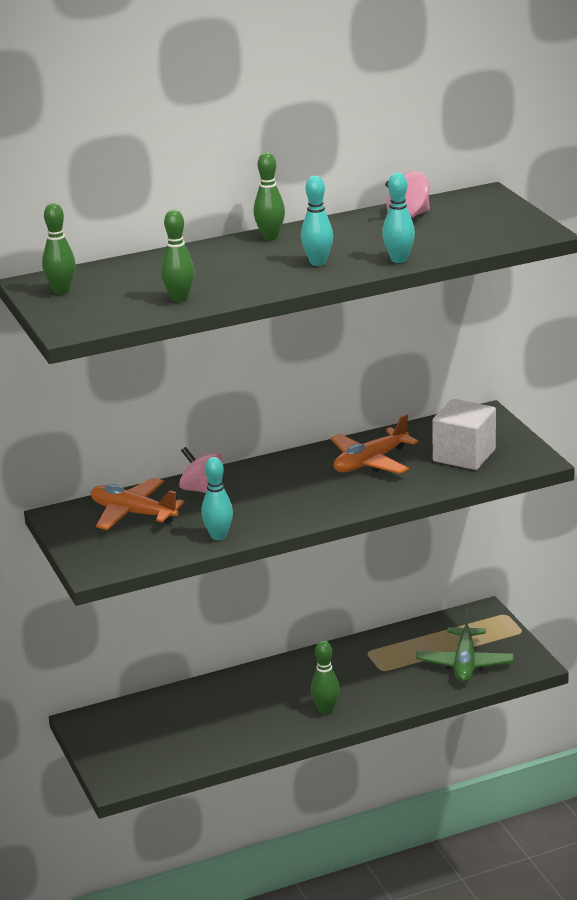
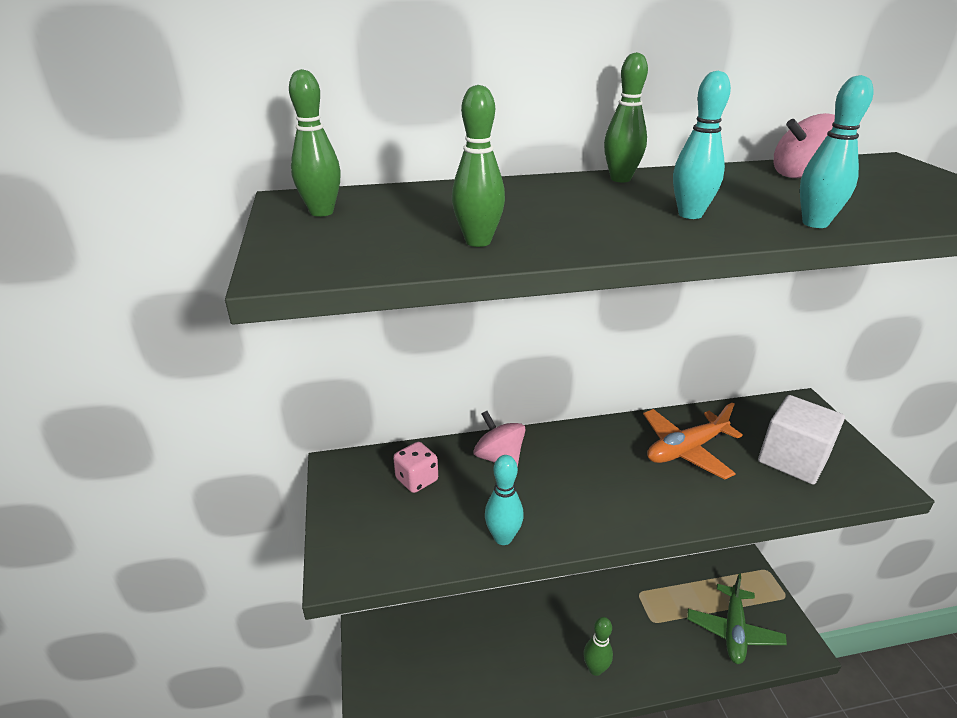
camera: 10 degrees right, 5 degrees up
orange plane [91,478,185,530] -> pink dice [393,442,438,493]

